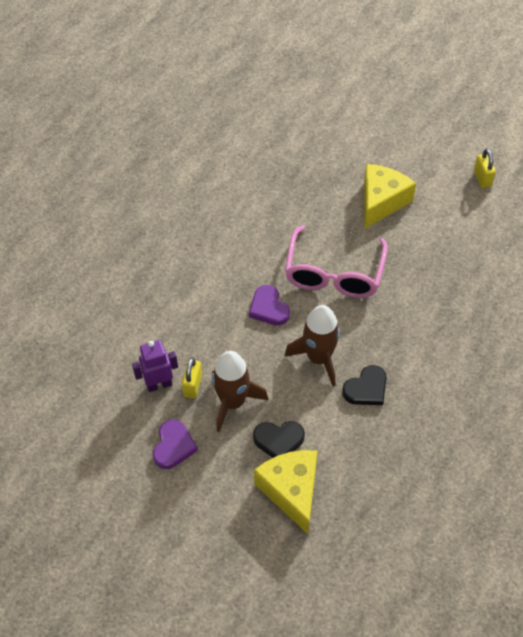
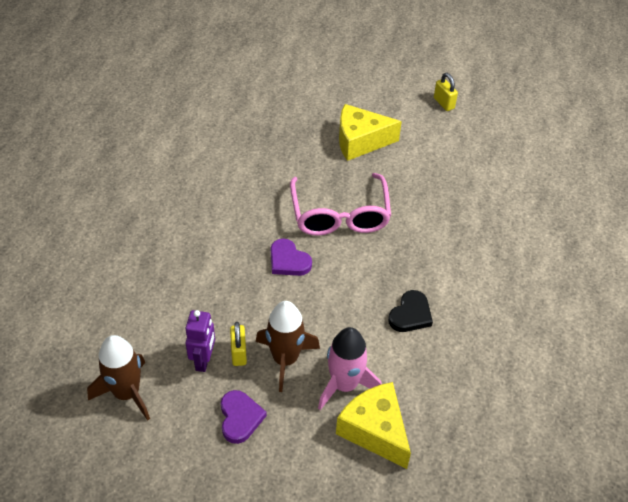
camera: 20 degrees left, 5 degrees down
purple robot [132,340,178,392] -> purple robot turned 135 degrees clockwise [186,310,215,372]
black heart [253,421,305,458] -> pink rocket [318,327,382,410]
brown rocket [284,305,340,386] -> brown rocket moved to [87,335,150,421]
yellow cheese [364,164,416,229] -> yellow cheese turned 105 degrees counterclockwise [339,104,402,161]

